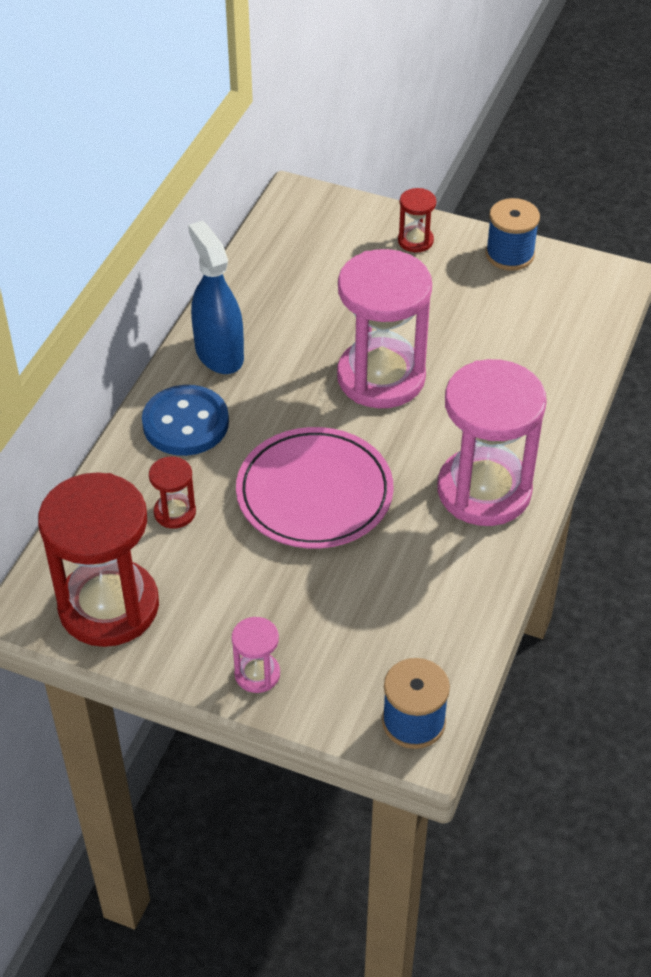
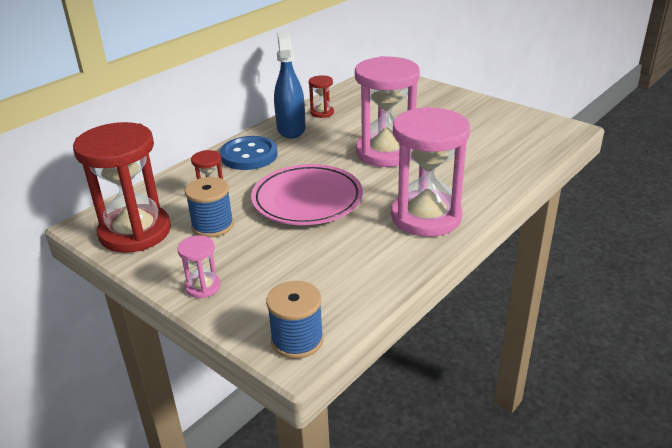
camera: 20 degrees right, 15 degrees down
red hourglass [398,188,436,252] -> red hourglass moved to [309,75,334,118]
blue spool [486,198,540,271] -> blue spool moved to [185,177,234,238]

